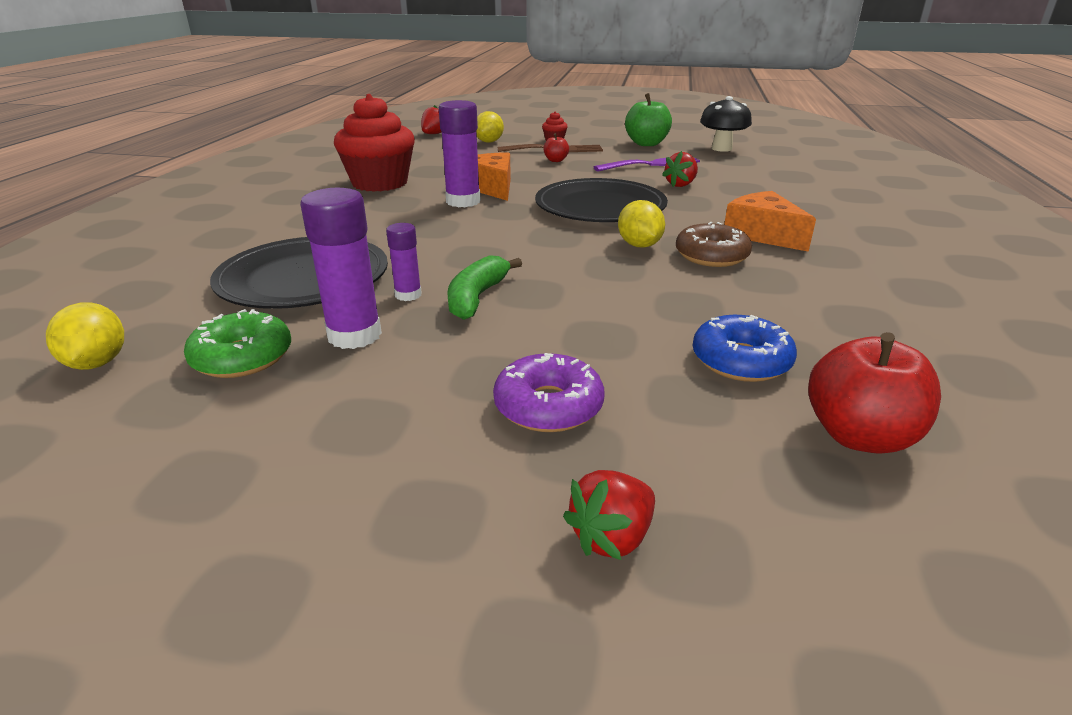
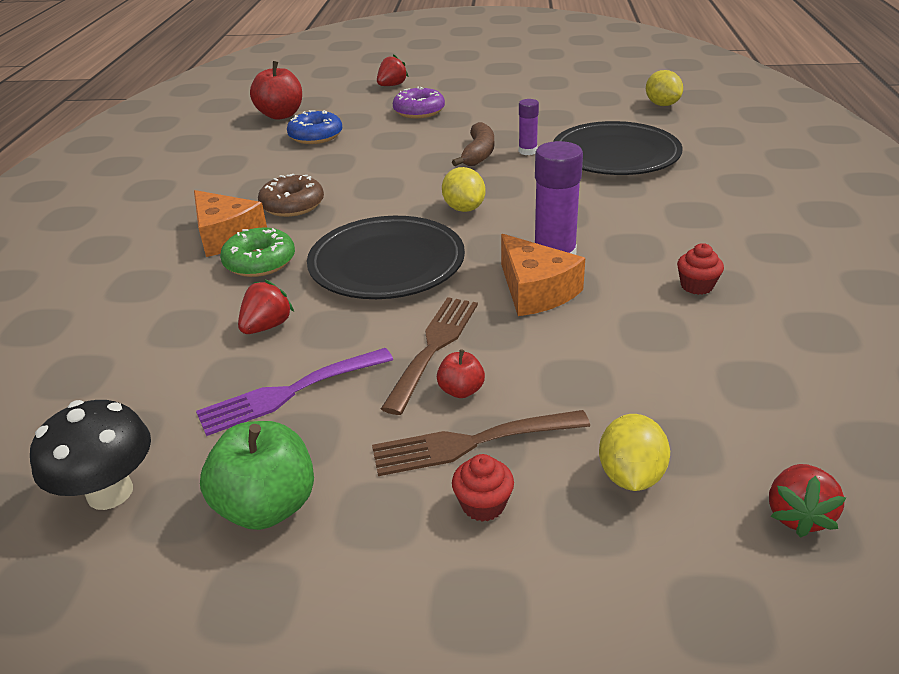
camera: 175 degrees right, 5 degrees up
green donut [184,309,291,378] -> green donut moved to [220,228,295,277]
purple glue stick [300,188,382,349] -> none
red cupcake [334,94,415,192] -> red cupcake [677,243,724,295], size x0.40
green banana [447,255,522,320] -> brown banana [452,122,494,166]
yellow lemon [618,200,665,248] -> yellow lemon moved to [442,167,485,212]
none -> brown fork [381,297,478,415]

